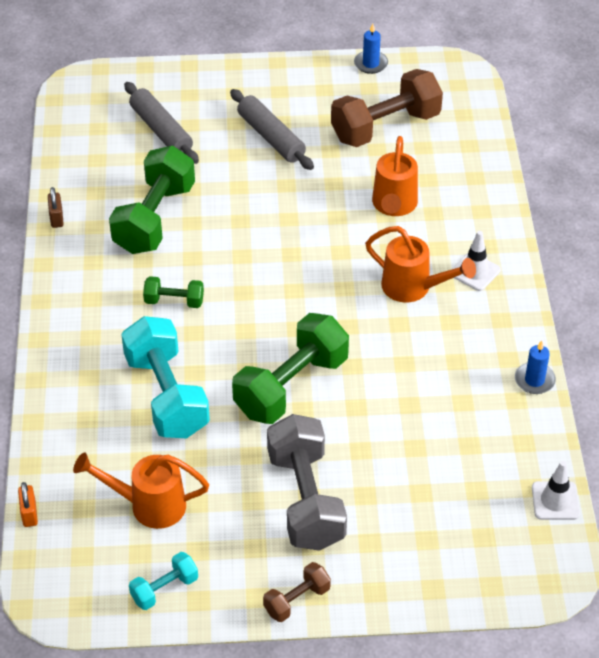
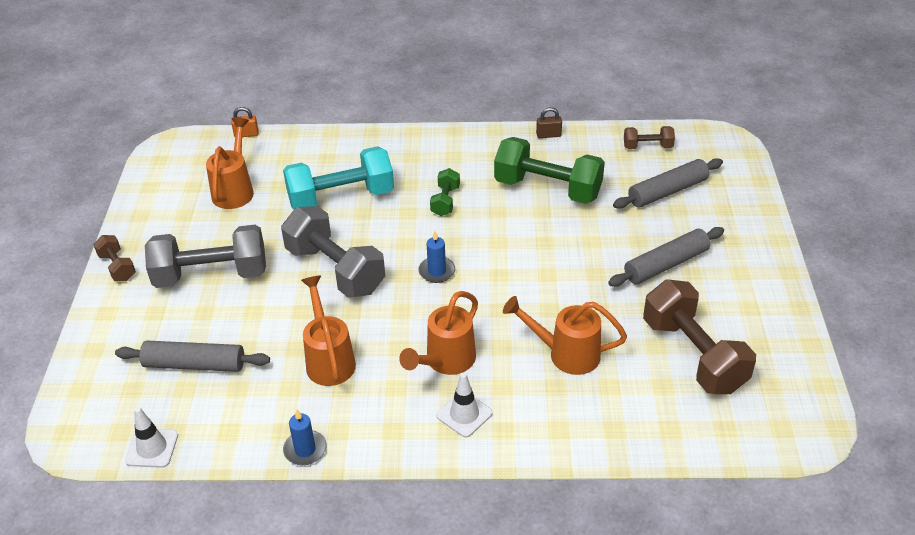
camera: 95 degrees right, 5 degrees down
turquoise dumbbell [129,552,198,610] -> none
green dumbbell [232,313,349,424] -> grey dumbbell [281,206,385,298]
blue candle [354,23,388,74] -> blue candle moved to [419,231,455,283]
none -> grey rolling pin [115,341,270,372]
none -> orange watering can [301,275,356,386]
none -> brown dumbbell [624,126,675,149]

